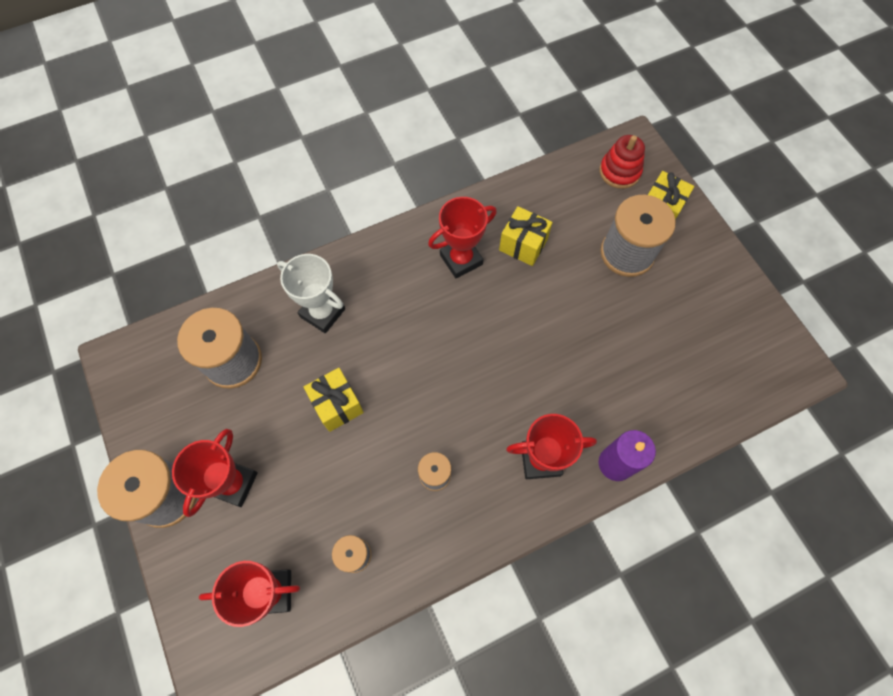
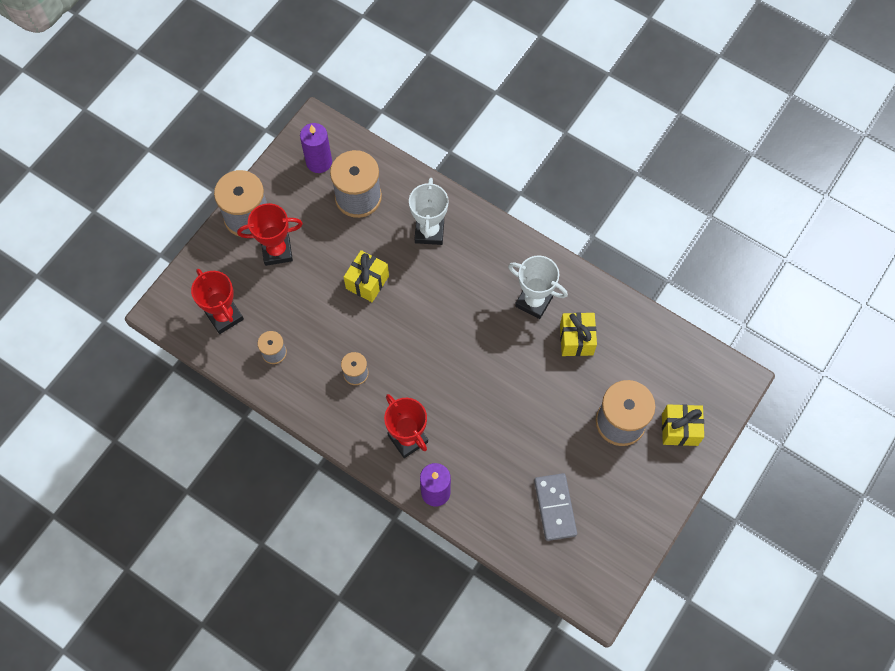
camera: 60 degrees right, 0 degrees up
red trophy [428,197,497,278] -> white trophy [508,256,568,319]
red stacking toy [599,135,645,189] -> none
none -> purple candle [300,123,332,173]
none -> grey domino [534,473,577,541]

